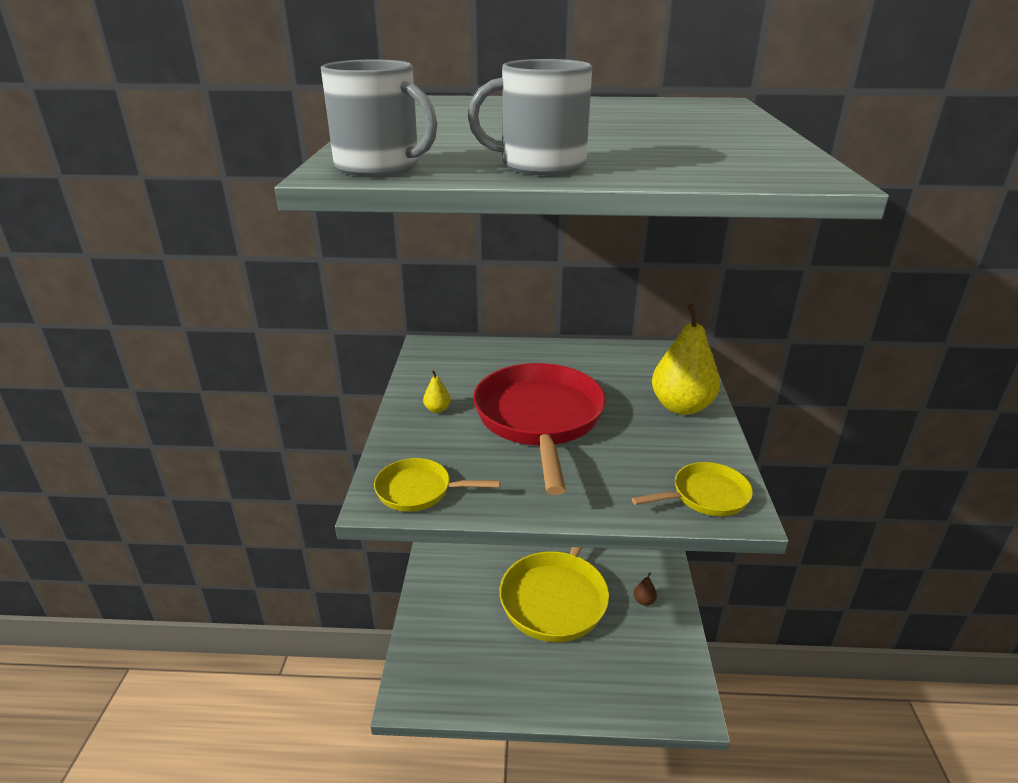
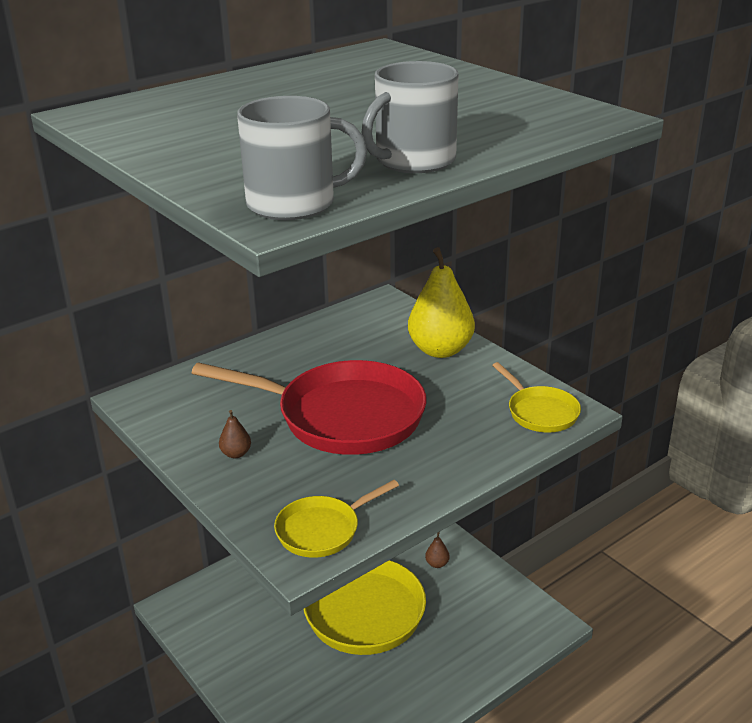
camera: 40 degrees left, 0 degrees up
yellow pear [423,370,451,413] -> brown pear [219,410,251,458]
red pan [473,363,606,495] -> red pan turned 150 degrees clockwise [192,360,427,455]
yellow pan [632,462,753,516] -> yellow pan turned 120 degrees clockwise [492,362,581,433]

